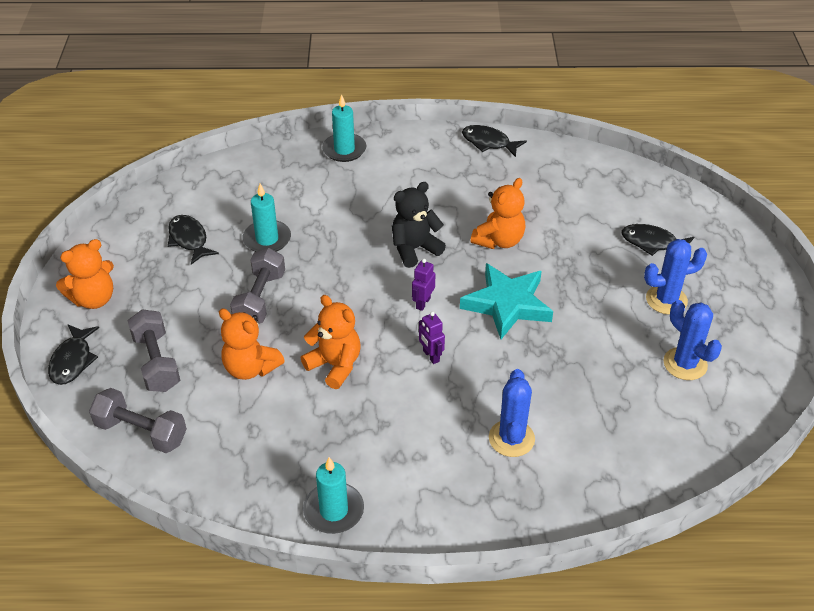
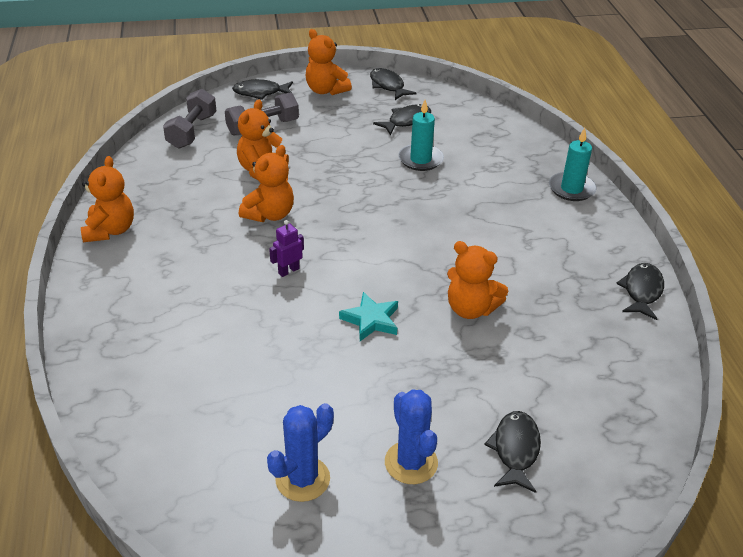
camera: 80 degrees right, 5 degrees down
grey dumbbell [230,248,285,324] -> none
turquoise candle [303,457,364,534] -> orange teddy bear [81,156,134,242]
black teddy bear [392,182,446,268] -> none
purple robot [412,259,435,311] -> none
turquoise star [460,263,553,339] -> turquoise star [339,292,398,341], size x0.60
blue cactus [489,369,535,457] -> none
none -> black fish [370,68,417,100]

